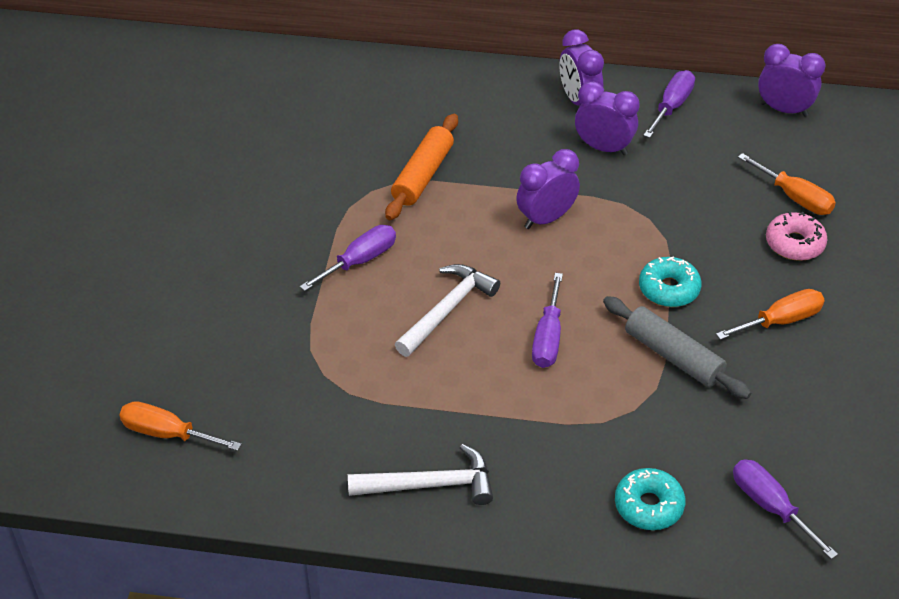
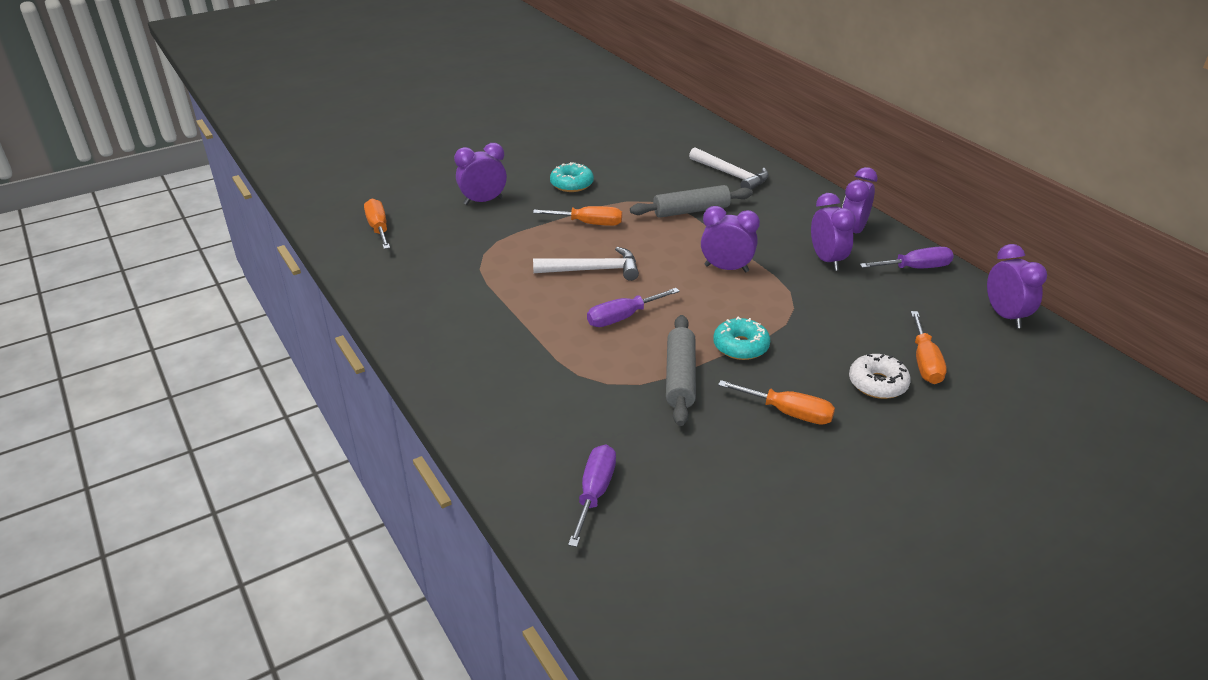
camera: 50 degrees right, 10 degrees down
purple screwdriver [300,225,396,291] -> orange screwdriver [533,206,622,226]
white hammer [348,444,493,505] -> white hammer moved to [689,147,769,190]
orange rolling pin [385,114,458,220] -> grey rolling pin [630,185,753,218]
turquoise donut [615,468,685,530] -> turquoise donut moved to [550,162,594,192]
pink donut [766,212,828,261] -> white donut [849,354,911,399]
none -> purple clock [454,143,507,205]

